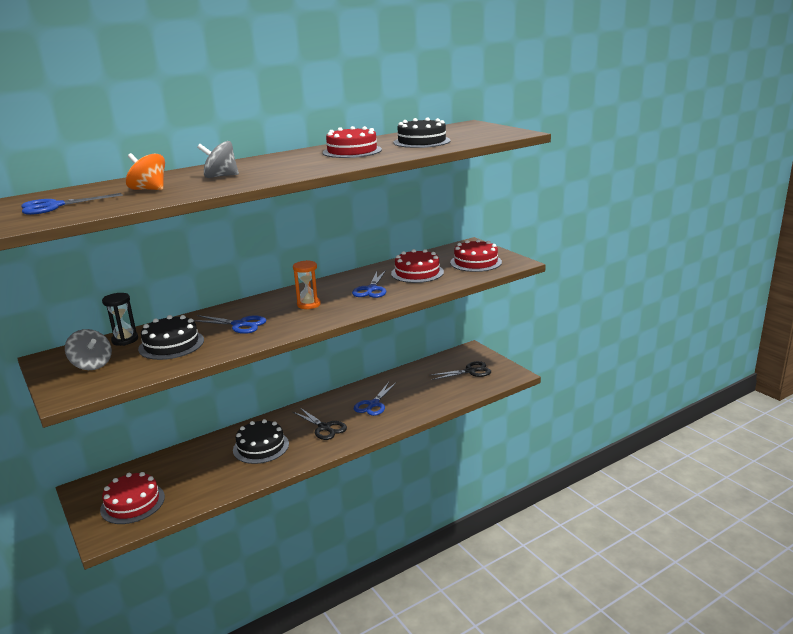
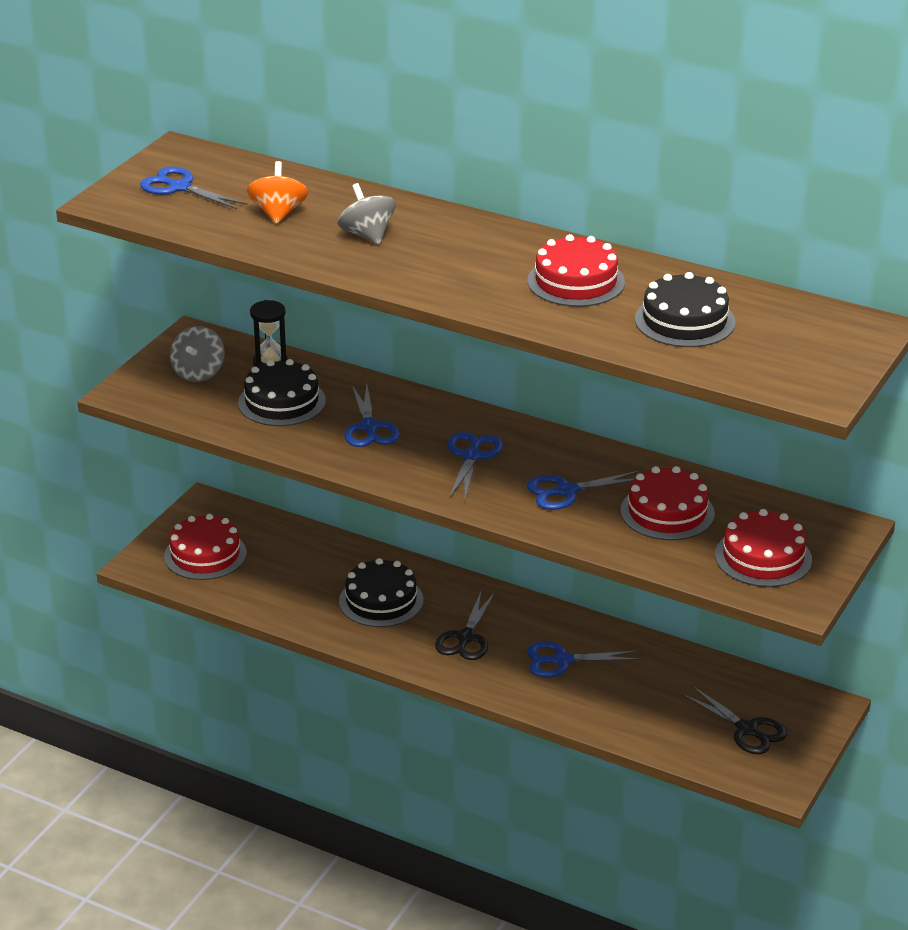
camera: 60 degrees right, 10 degrees up
orange hourglass [293,260,321,309] -> blue scissors [448,432,503,500]

